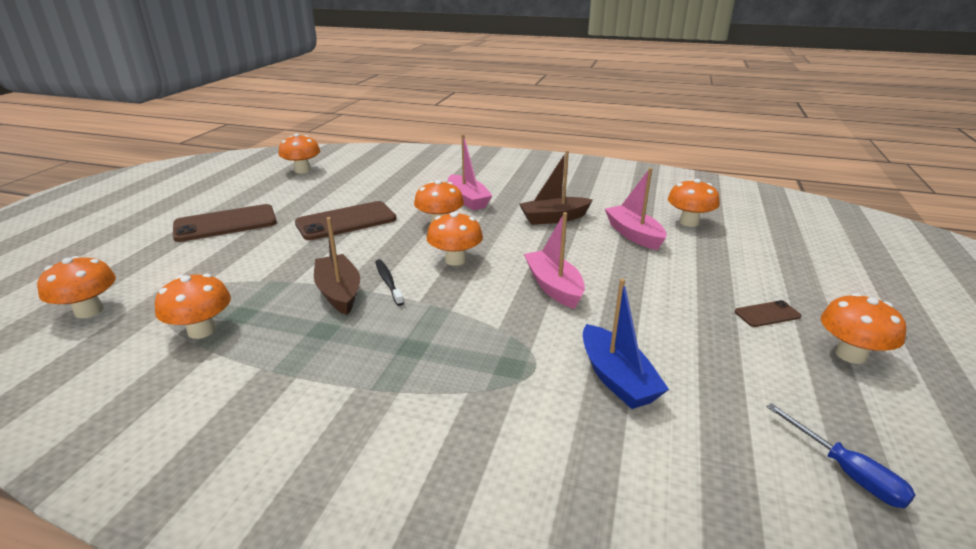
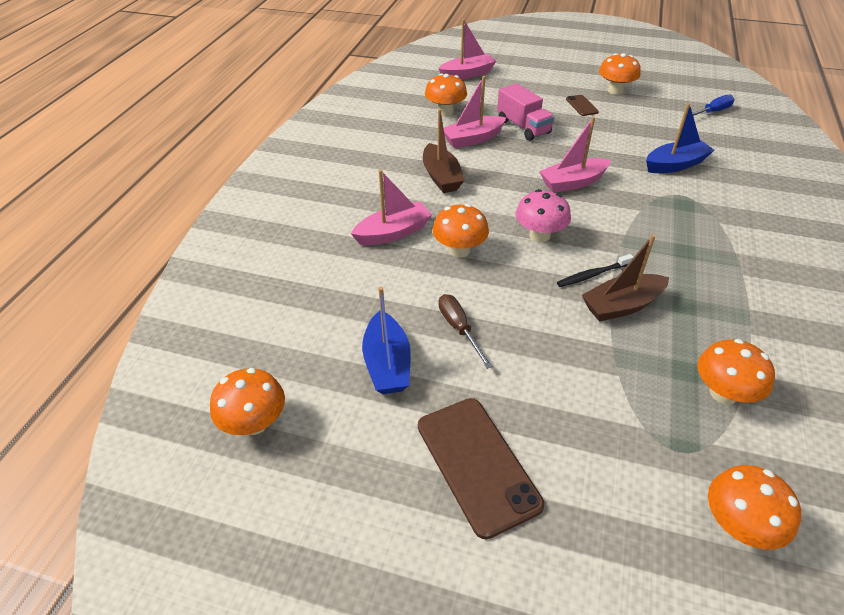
camera: 90 degrees left, 15 degrees up
brown phone [295,201,397,240] -> brown screwdriver [439,294,493,369]
orange mushroom [427,212,483,266] -> pink mushroom [515,189,571,242]
none -> blue boat [362,287,411,394]
none -> pink boat [438,19,496,79]
none -> pink truck [497,83,554,141]

